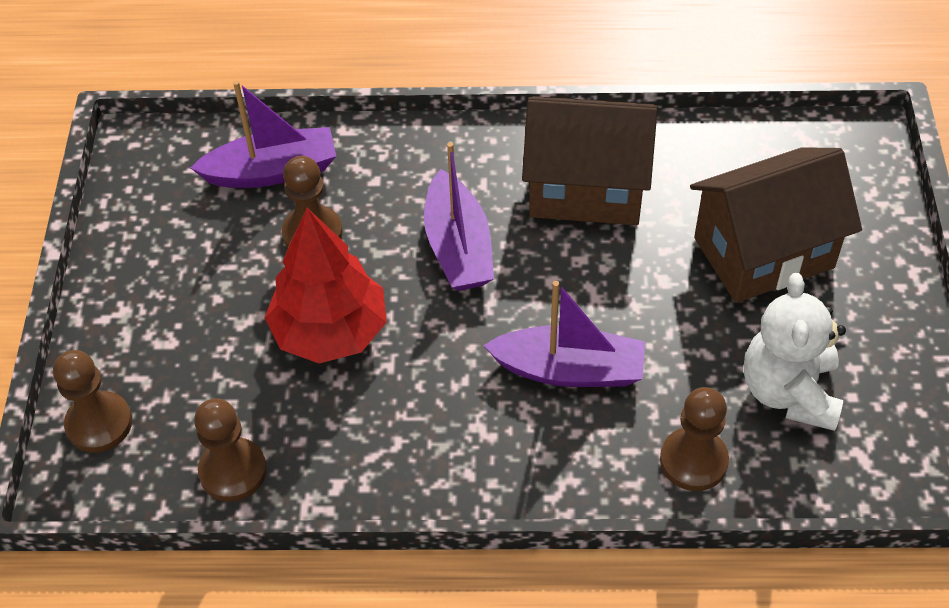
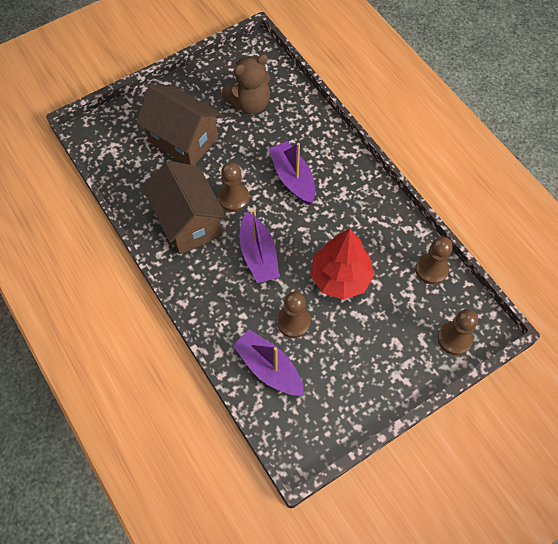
camera: 125 degrees left, 10 degrees up
purple boat [424,142,494,291] -> purple boat turned 120 degrees clockwise [240,210,279,283]
brown pawn [660,387,729,491] -> brown pawn moved to [218,162,249,212]
white teddy bear [744,273,846,431] -> brown teddy bear [222,54,270,114]

